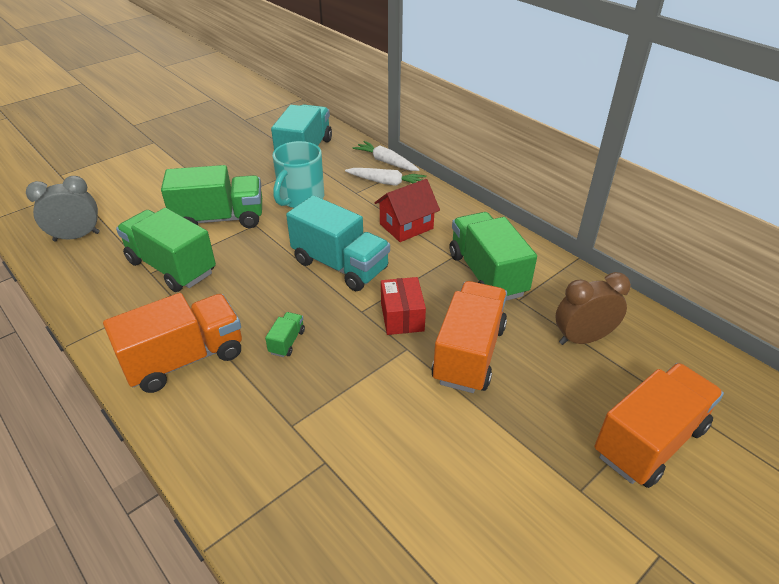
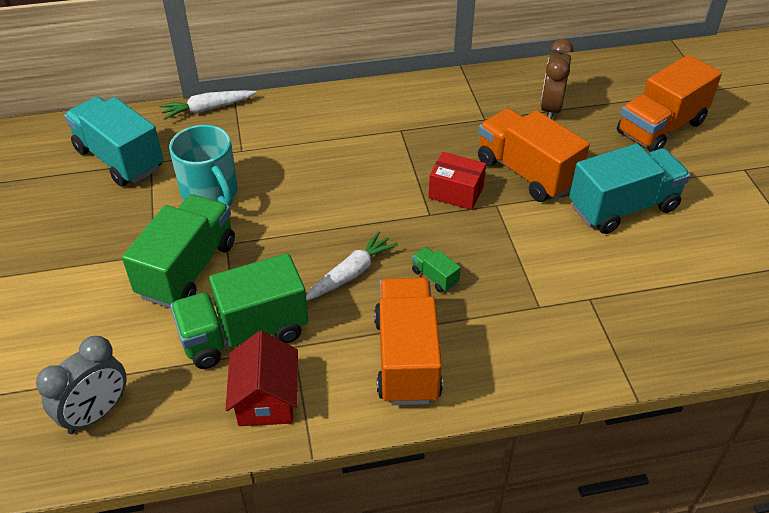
camera: 60 degrees left, 5 degrees up
grey clock [26,176,100,241] -> grey clock turned 150 degrees counterclockwise [36,336,127,434]
turquoise truck [286,195,390,291] -> turquoise truck moved to [569,144,690,234]
white carrot [345,168,426,186] -> white carrot moved to [306,231,398,301]
red house [374,179,440,242] -> red house moved to [225,331,298,426]
green truck [450,212,537,301] -> none
orange truck [594,363,724,488] -> orange truck turned 120 degrees counterclockwise [617,55,722,152]

